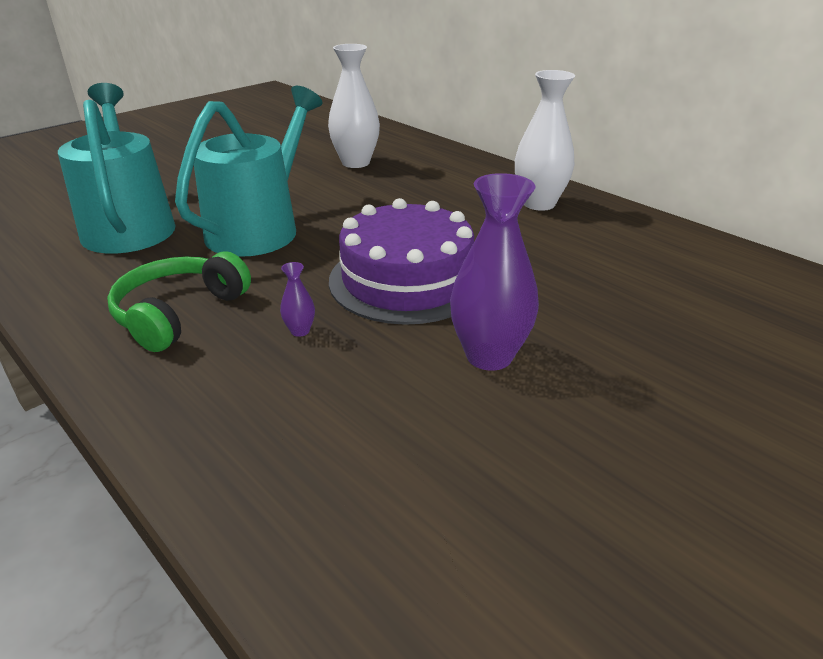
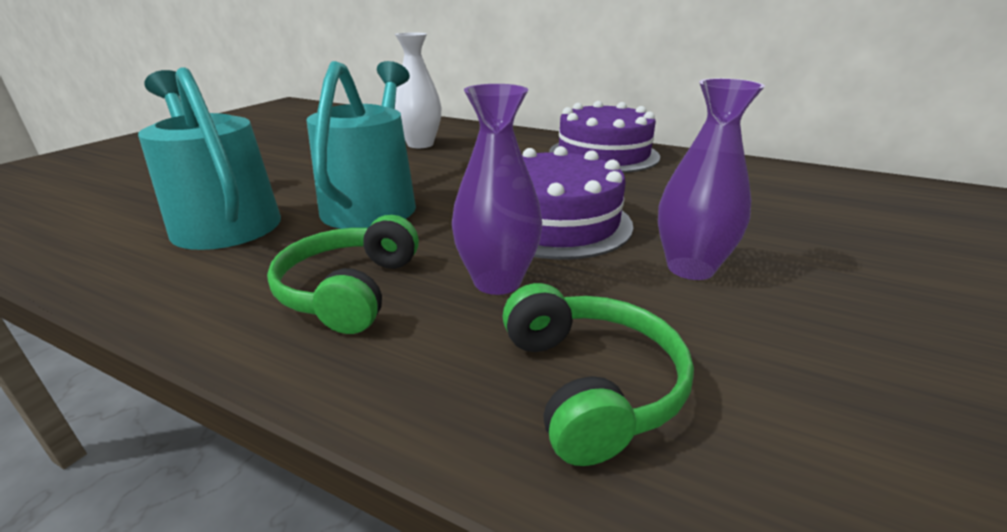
camera: 20 degrees left, 5 degrees down
purple vase [280,262,315,337] -> purple vase [452,84,542,295], size x2.35
white vase [515,70,575,211] -> purple cake [549,101,660,173]
none -> green headphones [502,283,694,466]

